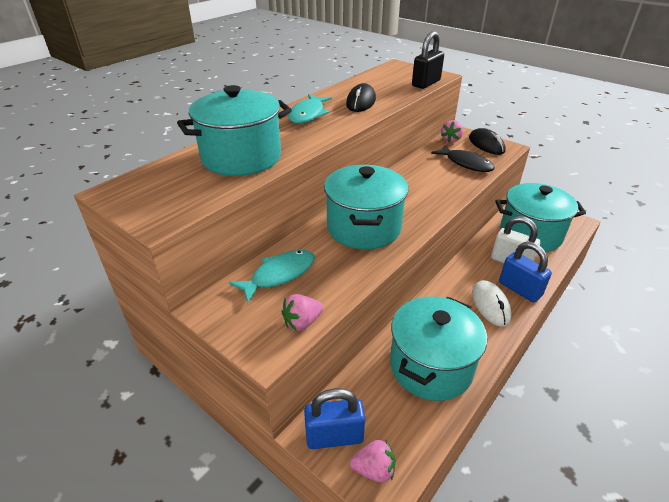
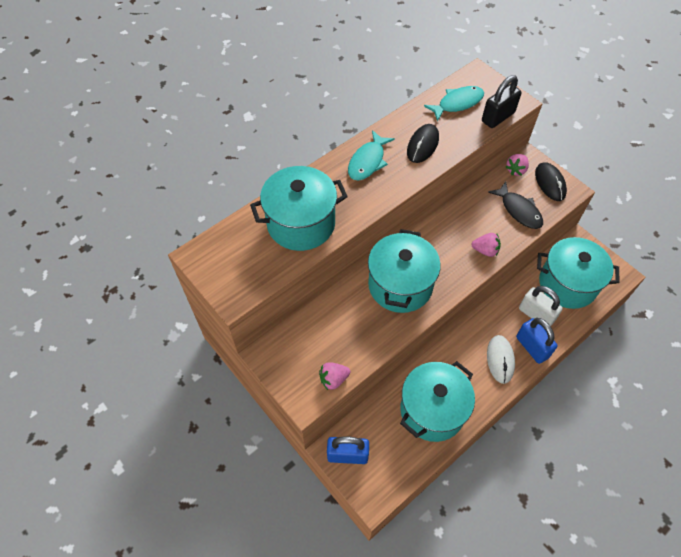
camera: 10 degrees right, 20 degrees up
turquoise fish [229,250,315,303] -> turquoise fish moved to [424,86,484,122]
pink strawberry [350,440,395,483] -> pink strawberry moved to [471,233,501,257]

